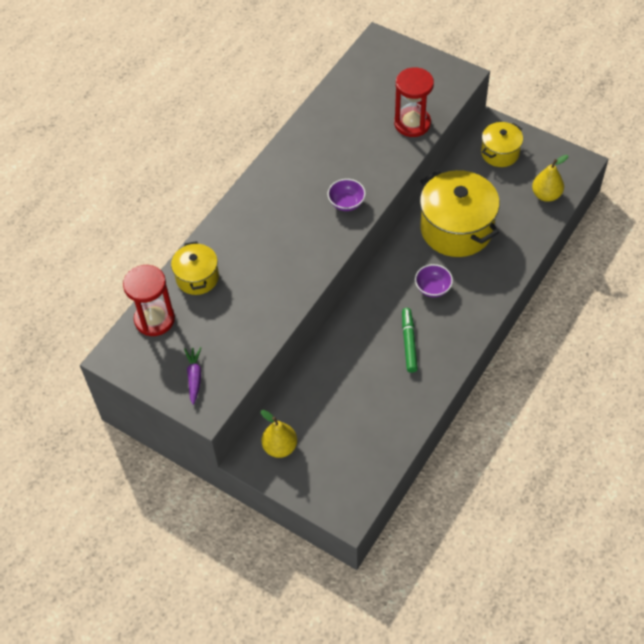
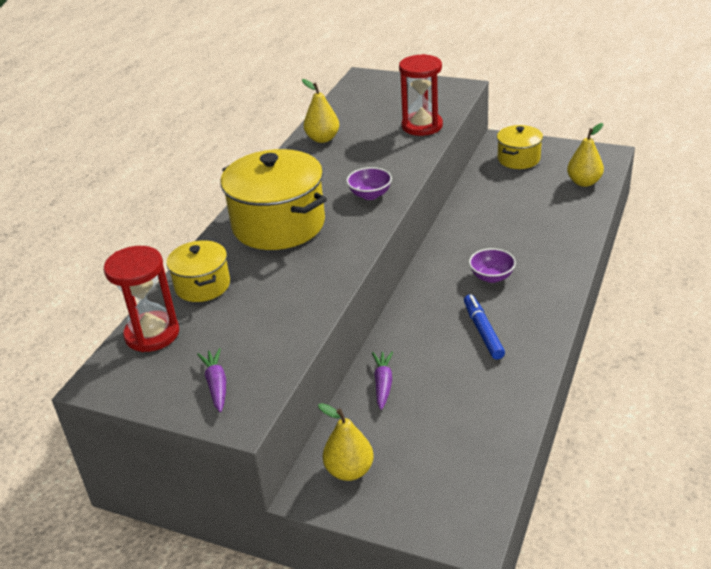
camera: 10 degrees left, 20 degrees down
green marker [402,308,418,373] -> blue marker [464,294,505,359]
yellow pot [420,170,500,257] -> yellow pot moved to [220,149,327,250]
none -> yellow pear [302,79,339,143]
none -> purple carrot [372,351,393,410]

